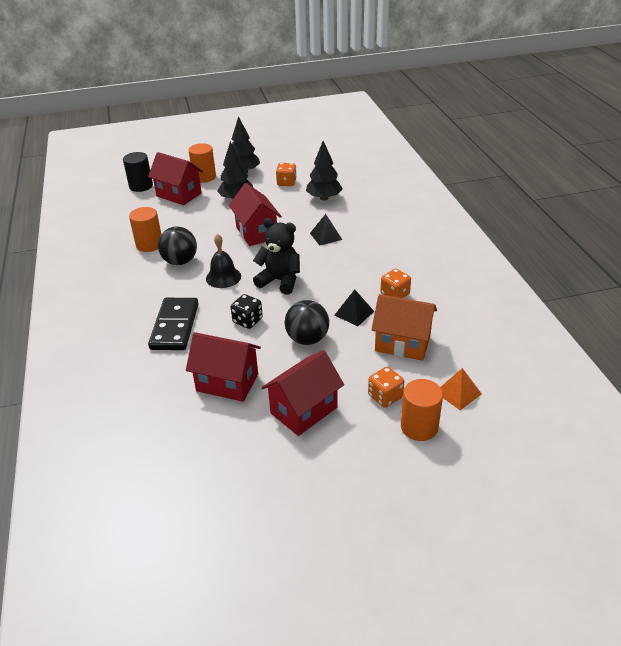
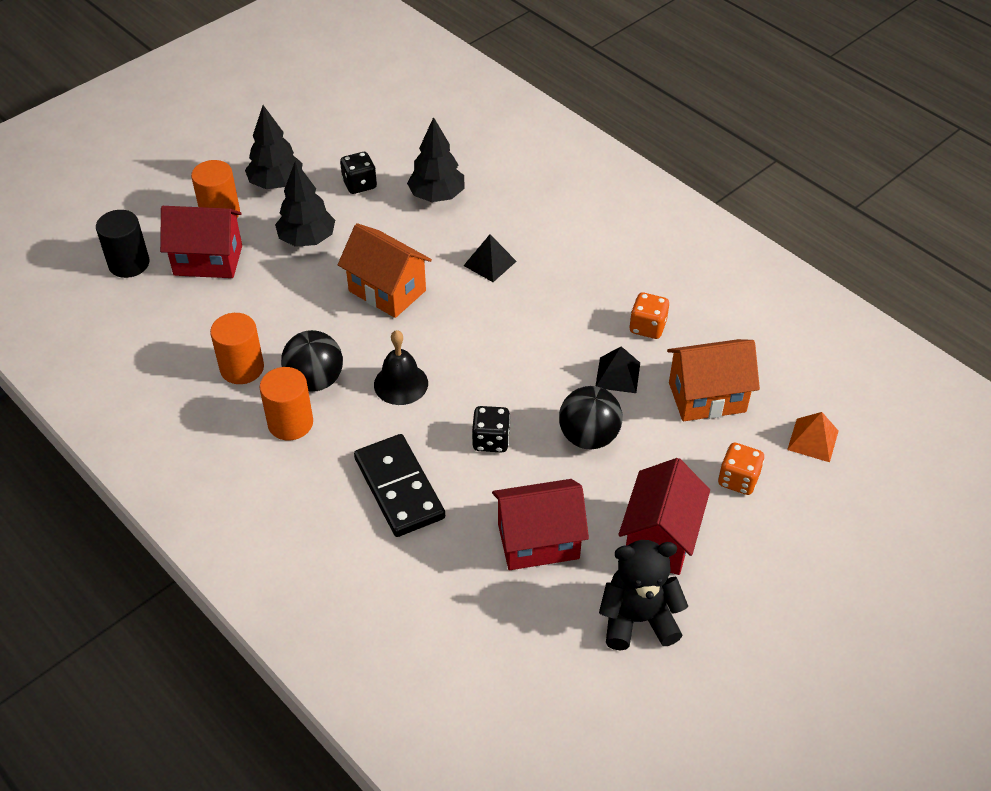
camera: 30 degrees left, 10 degrees up
red house [229,183,282,246] -> orange house [338,223,432,318]
black teddy bear [253,218,300,295] -> black teddy bear moved to [599,540,688,651]
orange dice [276,163,297,186] -> black dice [340,152,377,194]
orange cylinder [401,379,443,441] -> orange cylinder moved to [260,367,313,440]

